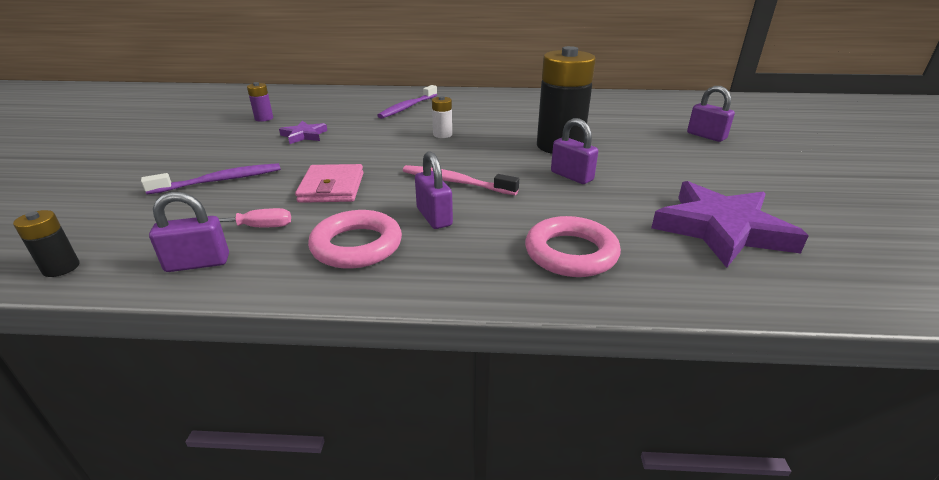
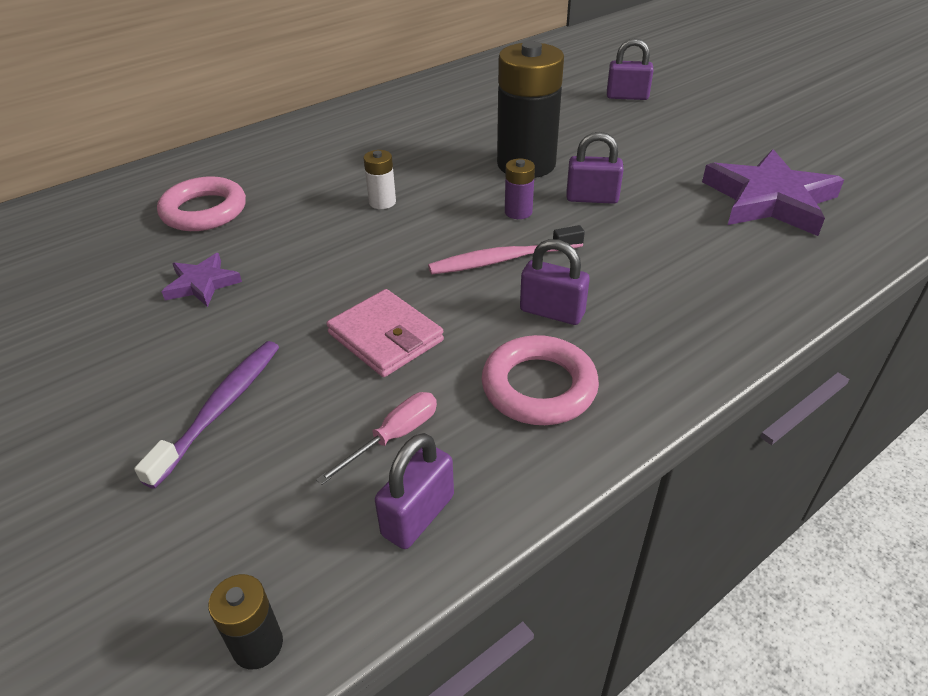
camera: 40 degrees left, 10 degrees up
purple battery [247,82,273,122] -> purple battery moved to [505,159,535,219]
purple toothbrush [377,85,437,119] -> none
pink ring [525,216,621,277] -> pink ring moved to [157,176,246,231]

